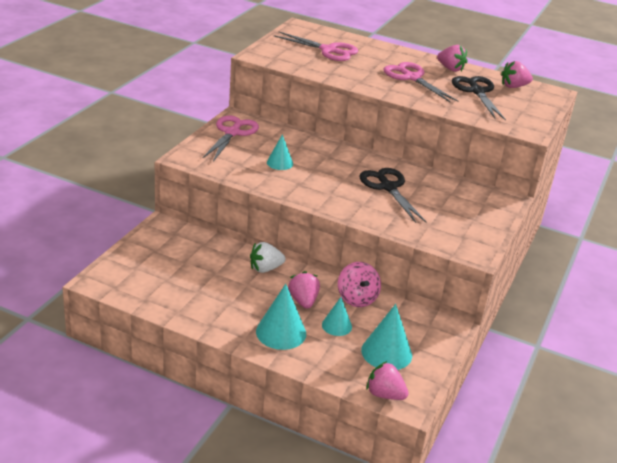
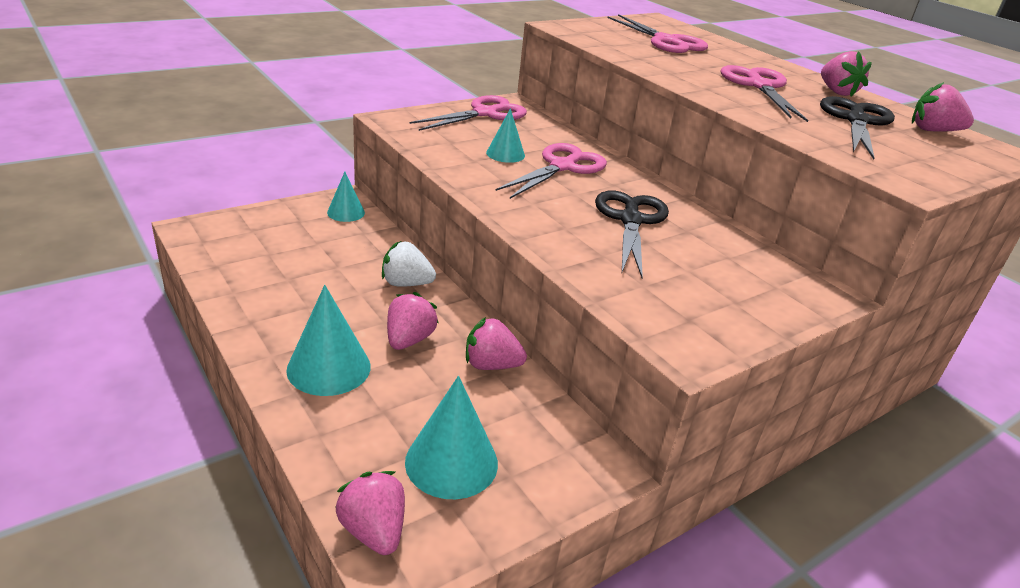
camera: 30 degrees right, 0 degrees up
turquoise cone [322,297,352,336] -> turquoise cone moved to [327,172,365,222]
pink spinning top [338,262,381,307] -> pink strawberry [466,317,527,370]
none -> pink scissors [496,143,607,199]

